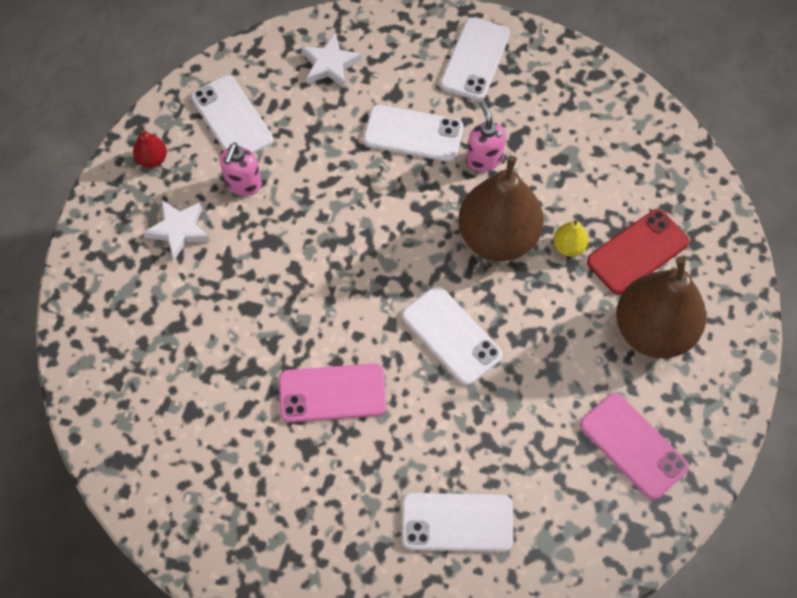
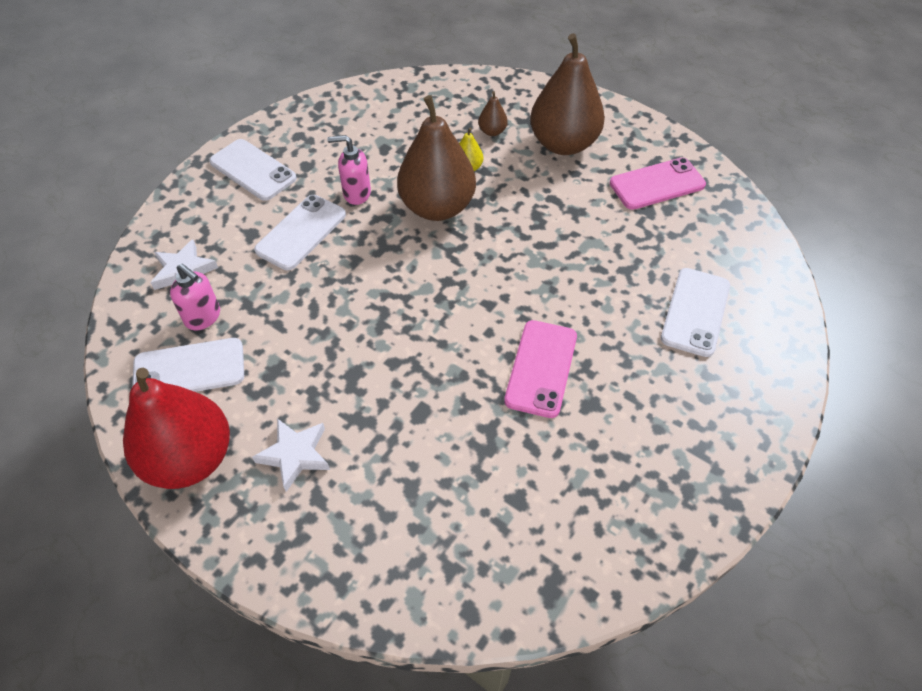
camera: 70 degrees left, 10 degrees down
red pear [133,130,167,168] -> red pear [123,368,230,489], size x2.43
pink soap dispenser [220,142,262,196] -> pink soap dispenser moved to [170,264,220,330]
white phone [402,286,503,385] -> none
red phone [587,209,689,295] -> brown pear [478,91,508,136]

